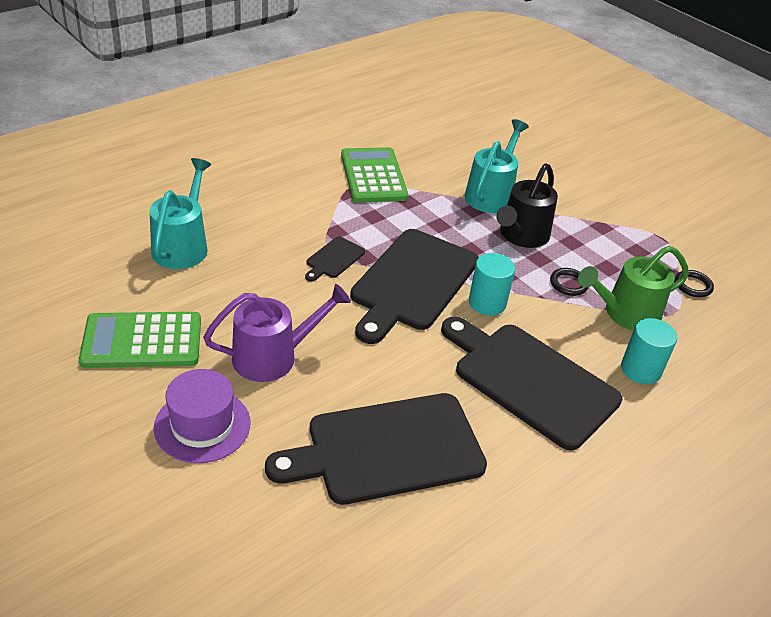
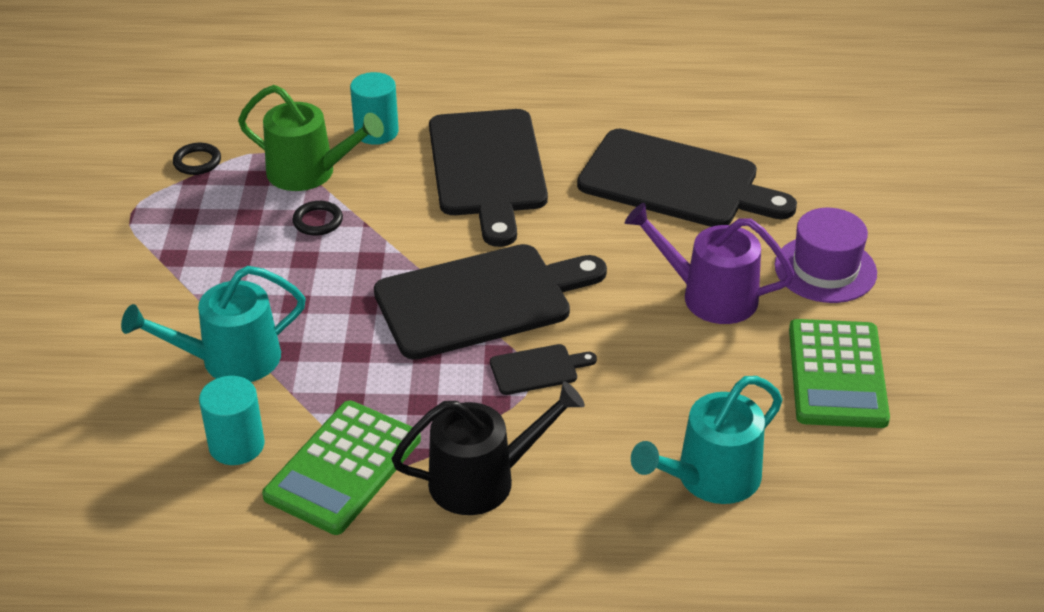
camera: 135 degrees left, 0 degrees up
green calculator [79,312,201,368] -> green calculator turned 60 degrees clockwise [789,319,890,428]
turquoise cylinder [469,253,515,315] -> turquoise cylinder moved to [199,376,265,465]
black watering can [496,163,558,248] -> black watering can moved to [392,381,585,515]

